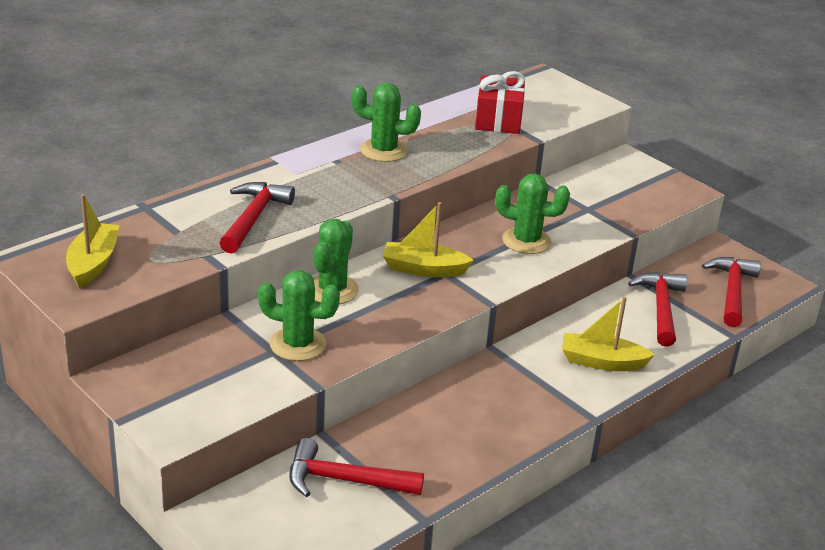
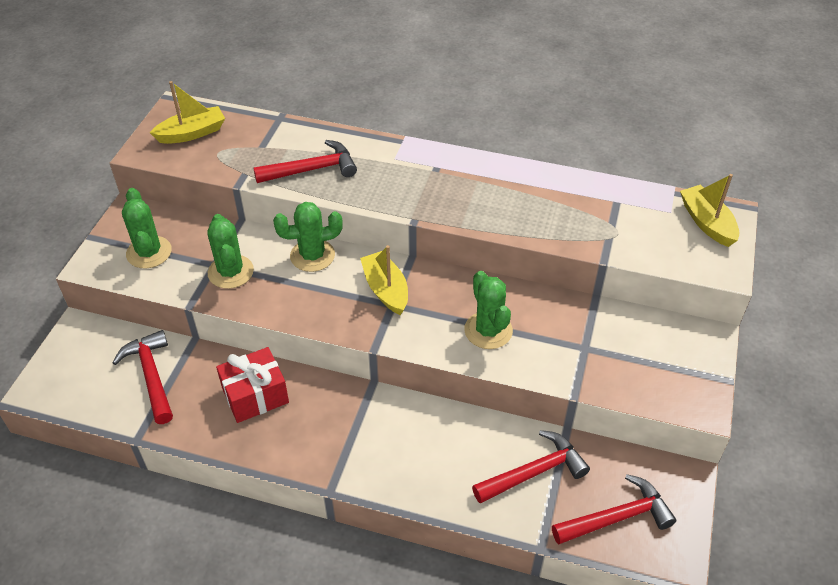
camera: 60 degrees right, 15 degrees up
green cactus [352,83,421,162] -> green cactus moved to [122,188,172,268]
red gift [475,71,525,134] -> red gift moved to [216,347,289,423]
yellow boat [562,297,655,371] -> yellow boat moved to [680,174,739,247]

